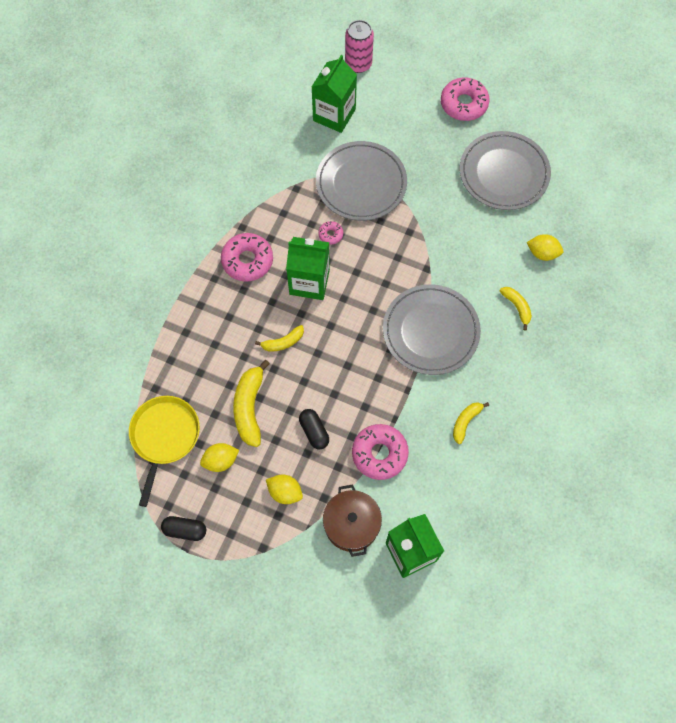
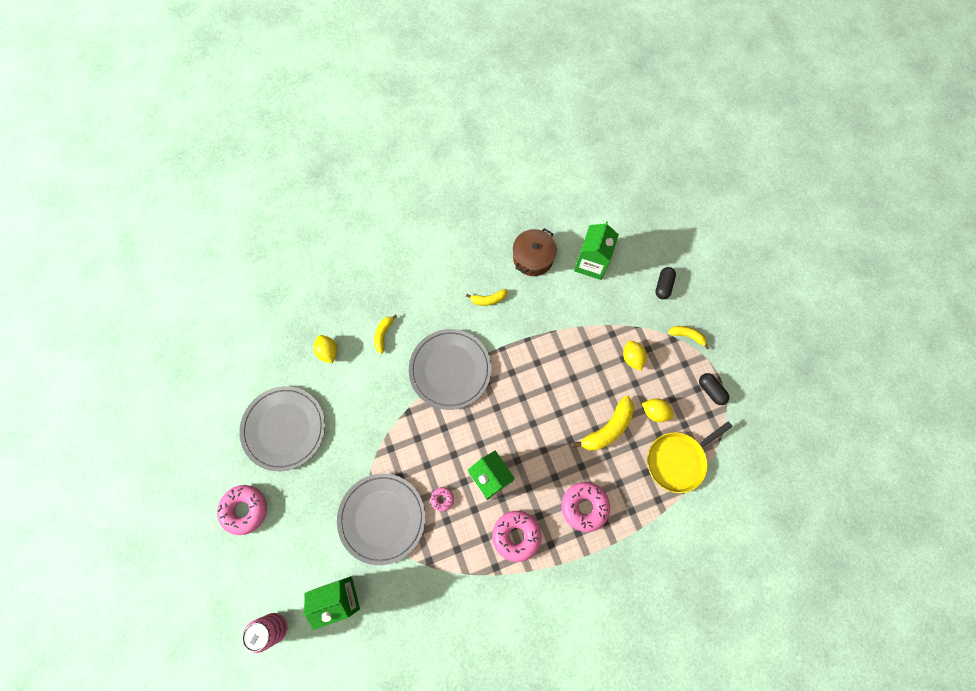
camera: 135 degrees left, 5 degrees up
yellow banana [255,325,304,352] -> yellow banana moved to [668,326,709,349]
black capsule [299,409,329,449] -> black capsule moved to [655,267,676,299]
brown pot [323,484,382,557] -> brown pot moved to [513,228,557,276]
pink donut [352,424,409,480] -> pink donut moved to [561,482,610,532]

